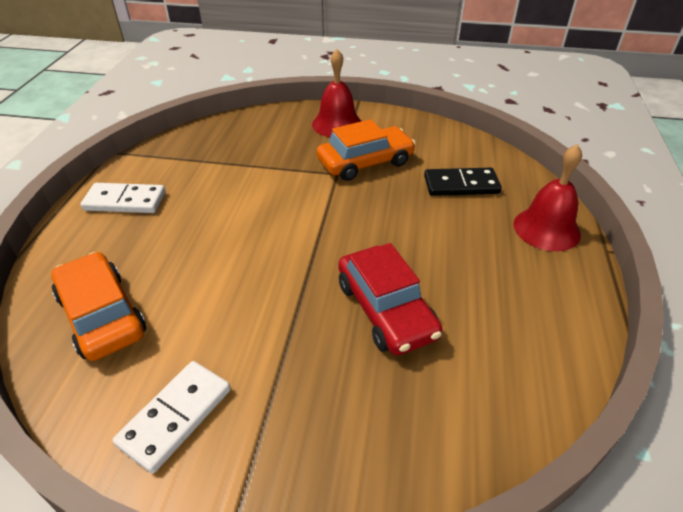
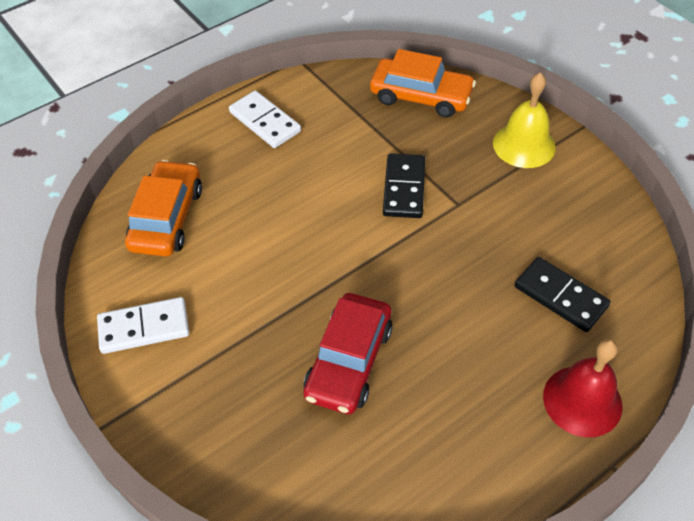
camera: 45 degrees right, 10 degrees up
red bell [312,49,361,137] -> yellow bell [493,72,556,168]
orange car [317,119,416,181] -> orange car moved to [370,49,476,118]
none -> black domino [383,153,425,218]

